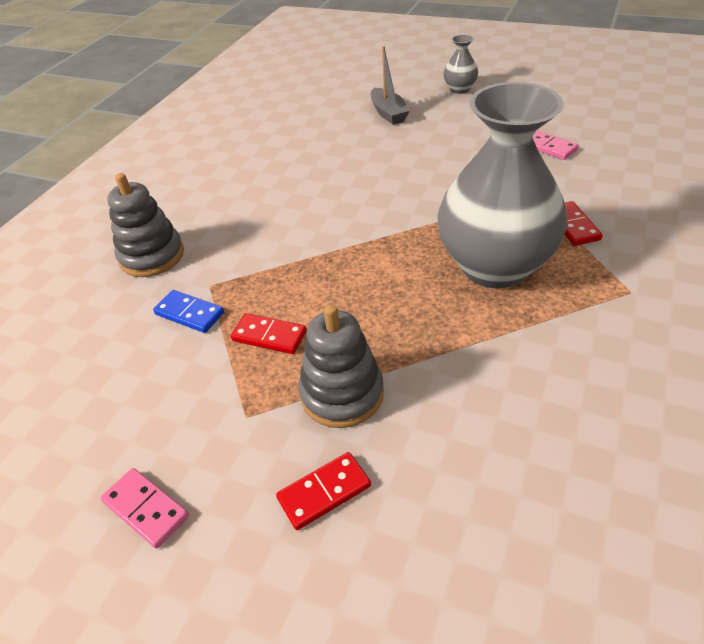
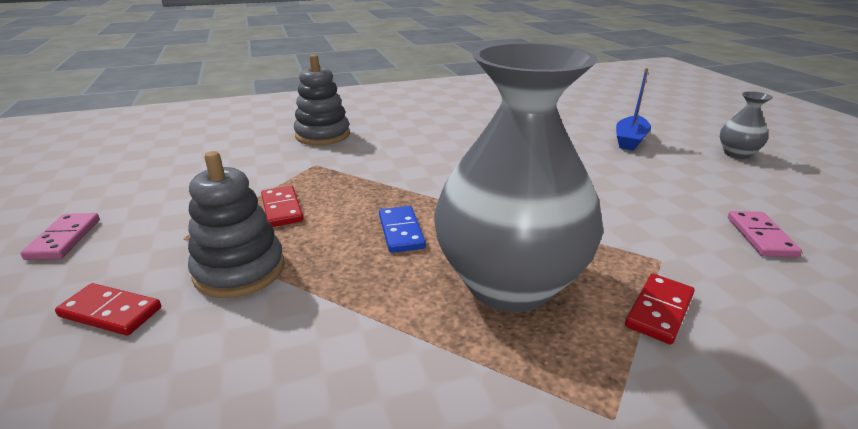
camera: 45 degrees right, 15 degrees down
blue domino [153,290,224,333] -> blue domino moved to [379,206,426,253]
grey boat [371,46,410,125] -> blue boat [616,68,651,151]

